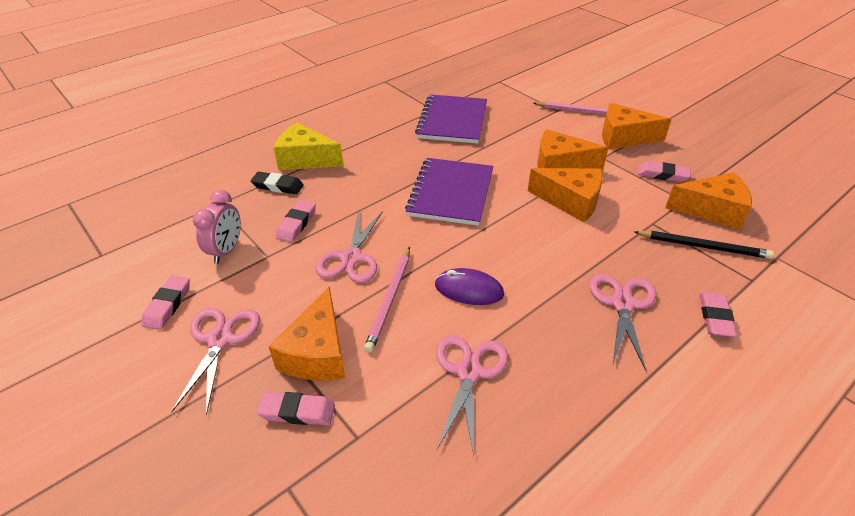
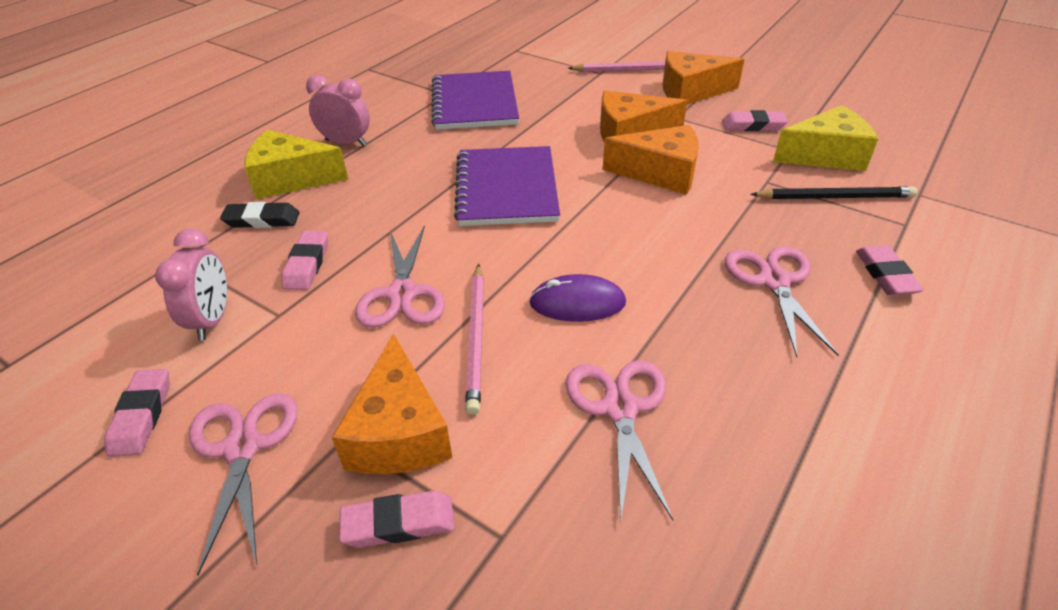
camera: 15 degrees left, 0 degrees up
orange cheese [665,172,752,230] -> yellow cheese [773,105,878,171]
none -> pink clock [306,75,370,146]

